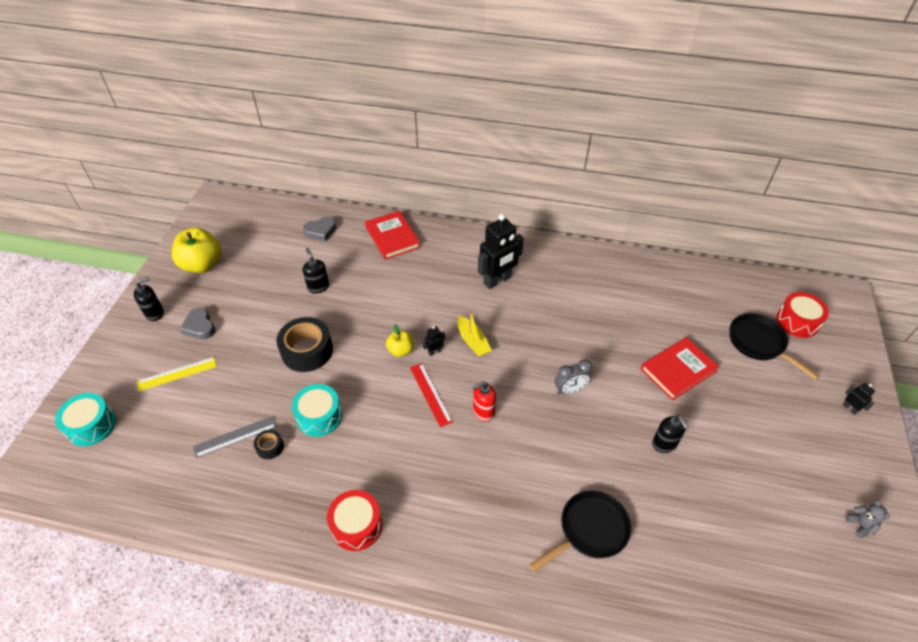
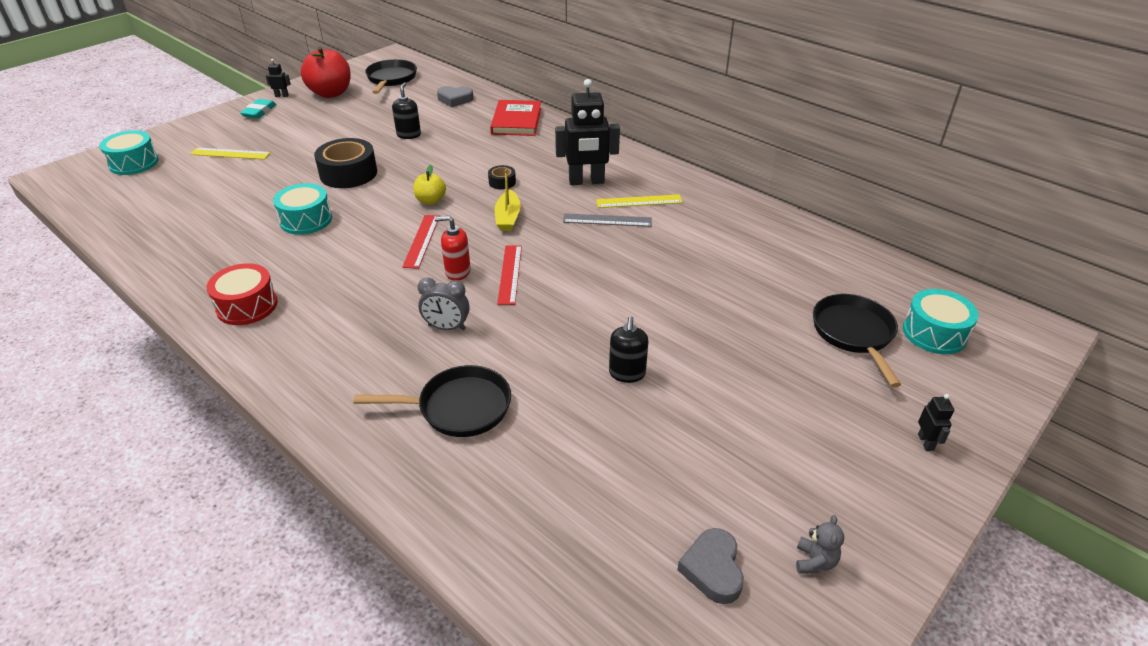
camera: 30 degrees right, 10 degrees down
black soap dispenser [134,277,164,321] -> turquoise eraser [240,99,277,119]
yellow apple [172,228,221,273] -> red apple [301,47,351,98]
grey heart [180,307,216,340] -> grey heart moved to [677,528,744,604]
grey ruler [193,416,277,458] -> grey ruler moved to [563,213,652,227]
black tape [254,430,284,459] -> black tape moved to [488,165,516,190]
black robot [422,326,445,356] -> black robot moved to [265,59,291,97]
grey clock [555,359,592,395] -> grey clock moved to [418,277,470,330]
red book [641,337,719,401] -> none
red drum [776,292,829,338] -> turquoise drum [903,289,978,354]
none -> black pan [365,59,417,94]
none -> red ruler [497,245,522,305]
none -> yellow ruler [596,194,683,208]

